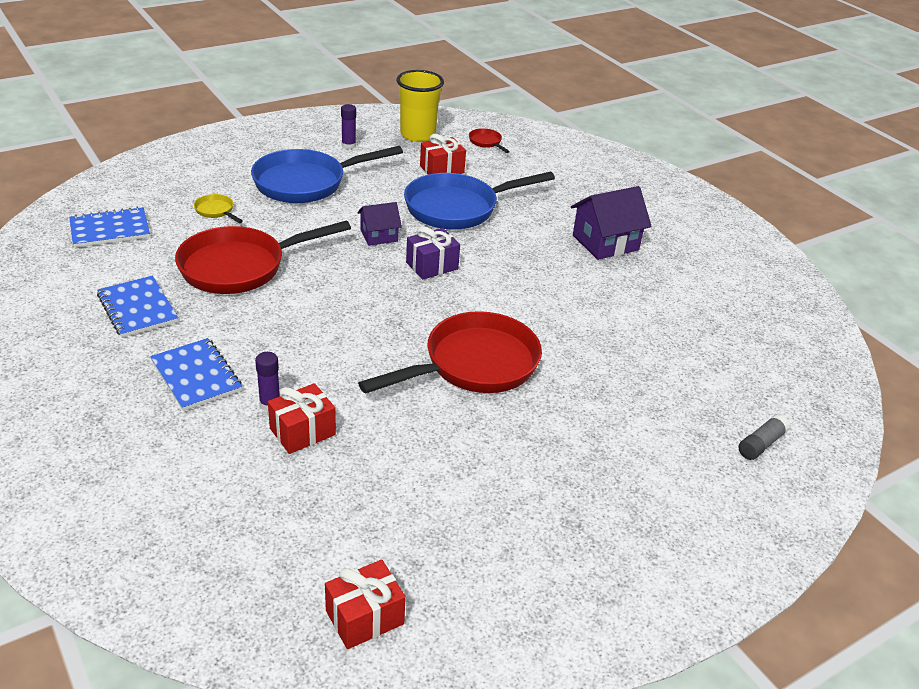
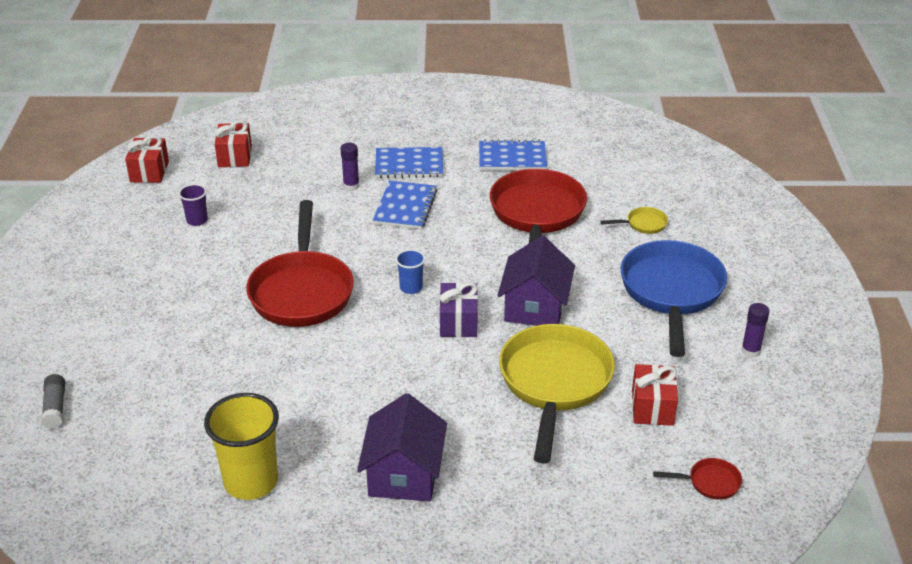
camera: 125 degrees right, 0 degrees up
blue notebook [69,207,150,248] -> blue notebook moved to [373,181,437,229]
red gift [268,383,336,454] -> red gift moved to [215,120,252,167]
purple house [357,202,402,246] -> purple house [497,236,575,326], size x1.65
yellow cup [396,70,444,142] -> yellow cup moved to [204,393,279,500]
blue pan [404,172,555,229] -> yellow pan [499,324,615,464]
none -> purple cup [178,184,208,226]
none -> blue cup [395,249,425,294]

